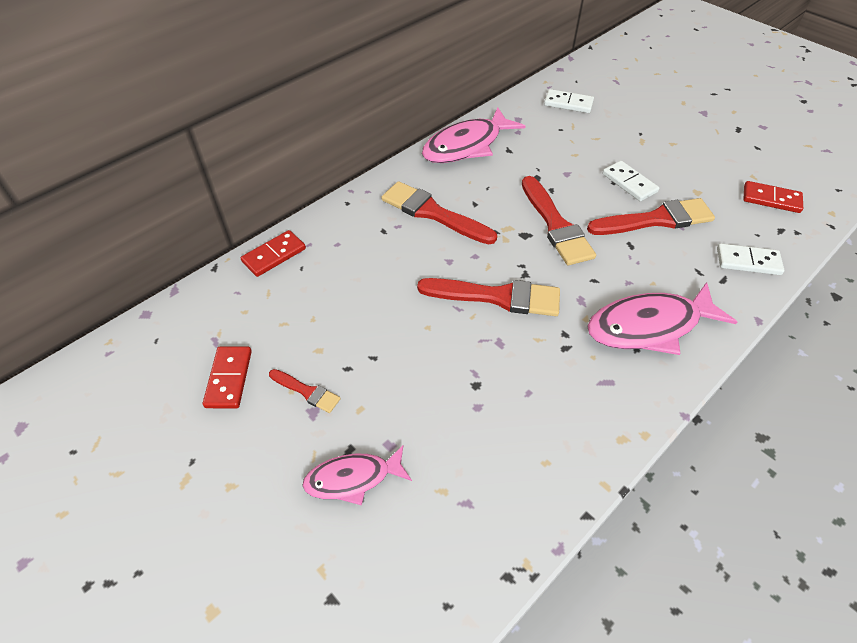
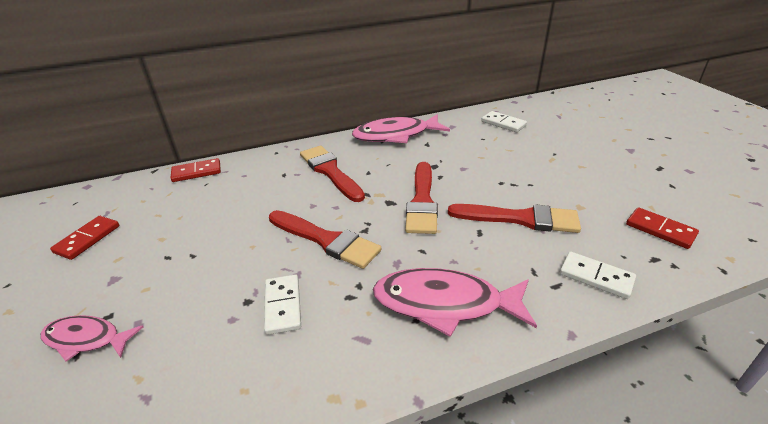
camera: 25 degrees right, 15 degrees down
red brush [269,369,341,413] -> none
white domino [602,161,659,201] -> white domino moved to [264,274,301,335]

